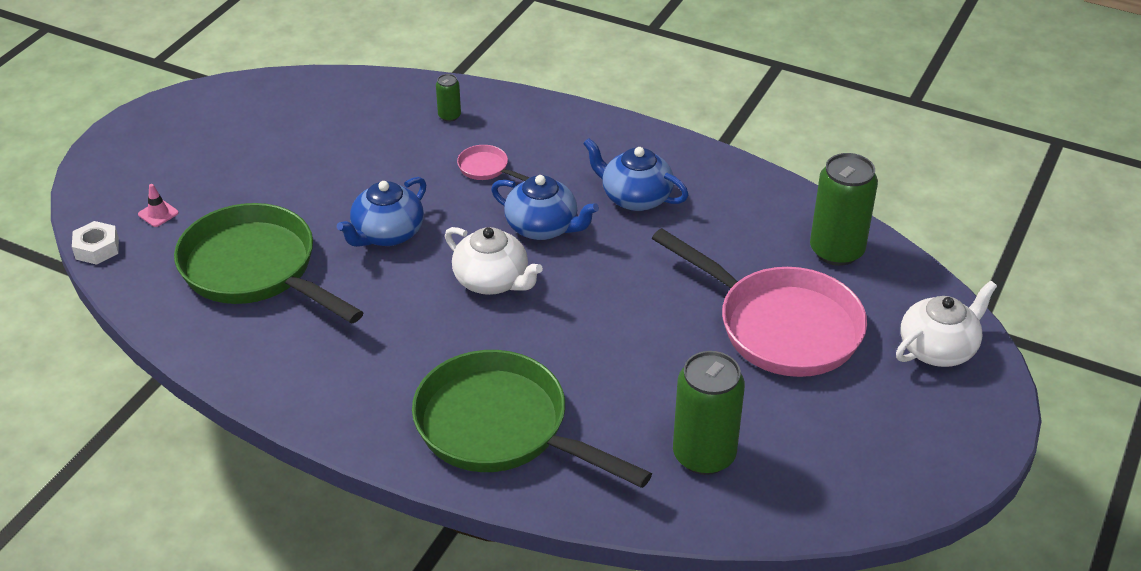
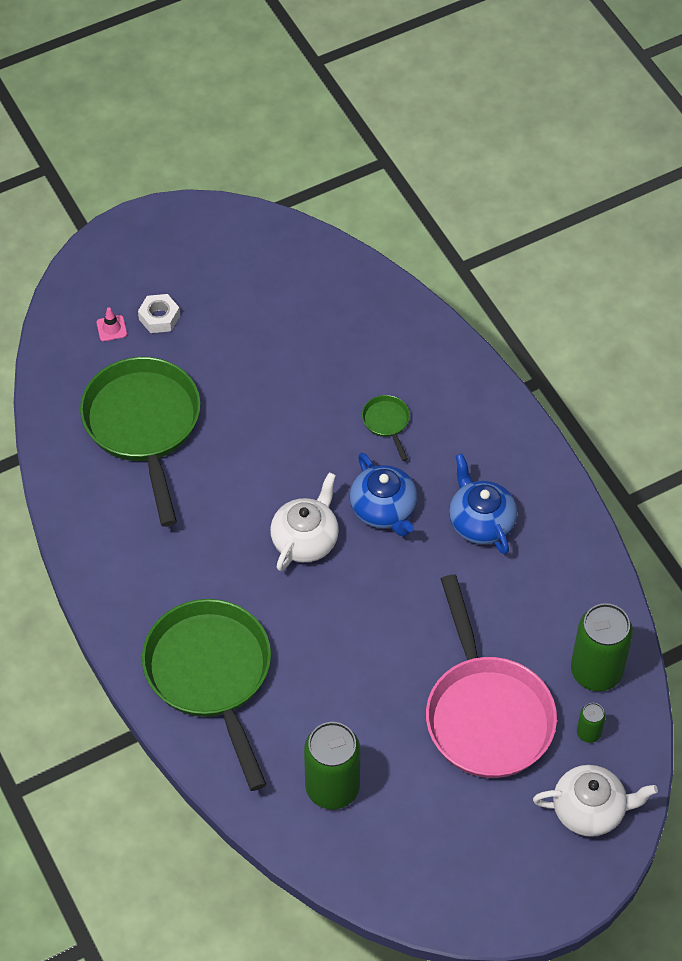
camera: 35 degrees right, 15 degrees up
white nut [72,221,119,265] -> white nut moved to [138,294,180,333]
blue teapot [337,177,426,247] -> none
green can [436,74,461,122] -> green can moved to [577,703,606,743]
white teapot [445,227,543,295] -> white teapot turned 135 degrees counterclockwise [270,472,339,571]
pink pan [457,145,529,181] -> green pan [362,395,410,461]

